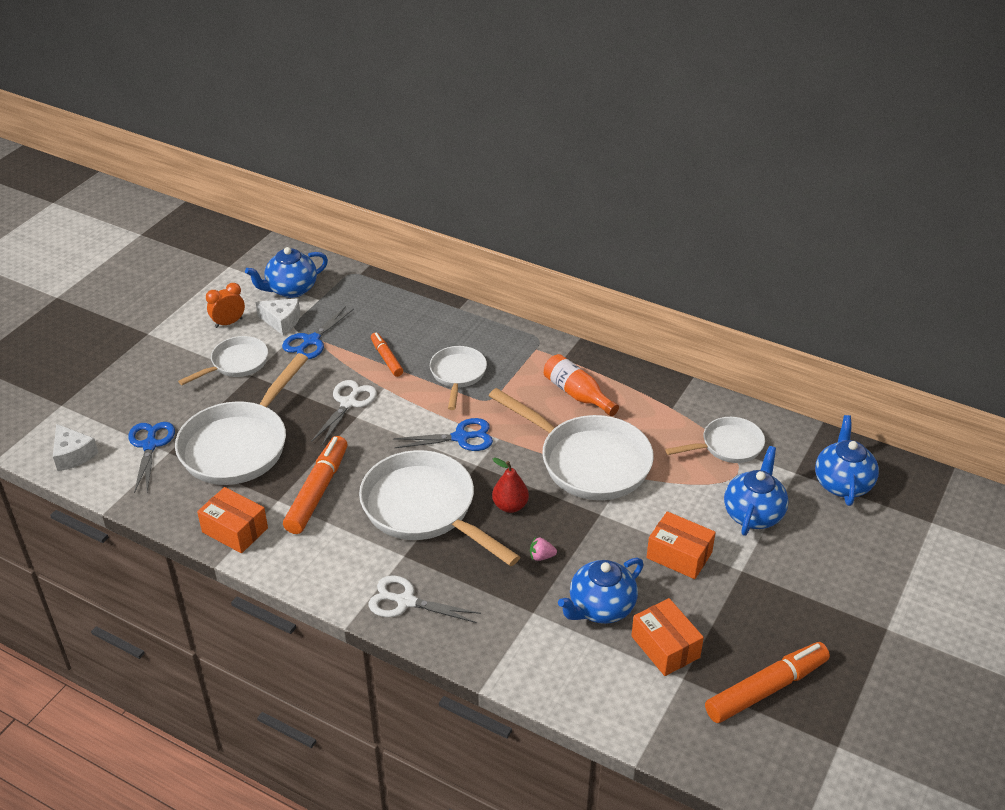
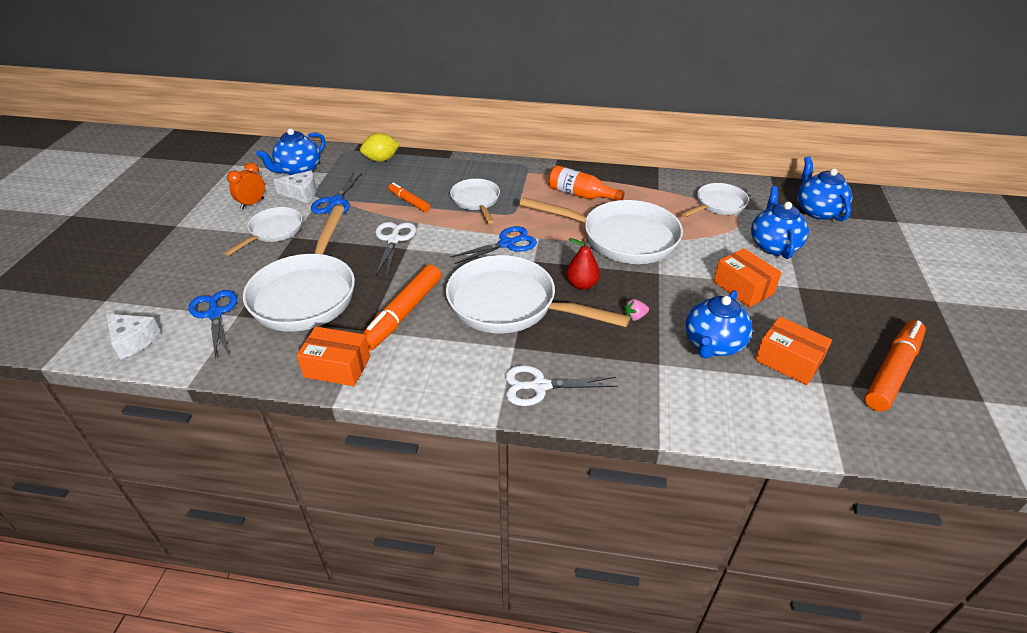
camera: 20 degrees left, 0 degrees up
orange marker [283,436,347,534] -> orange marker turned 150 degrees counterclockwise [362,264,441,351]
orange box [647,511,716,579] -> orange box turned 45 degrees clockwise [713,248,782,307]
none -> yellow lemon [360,133,400,162]

